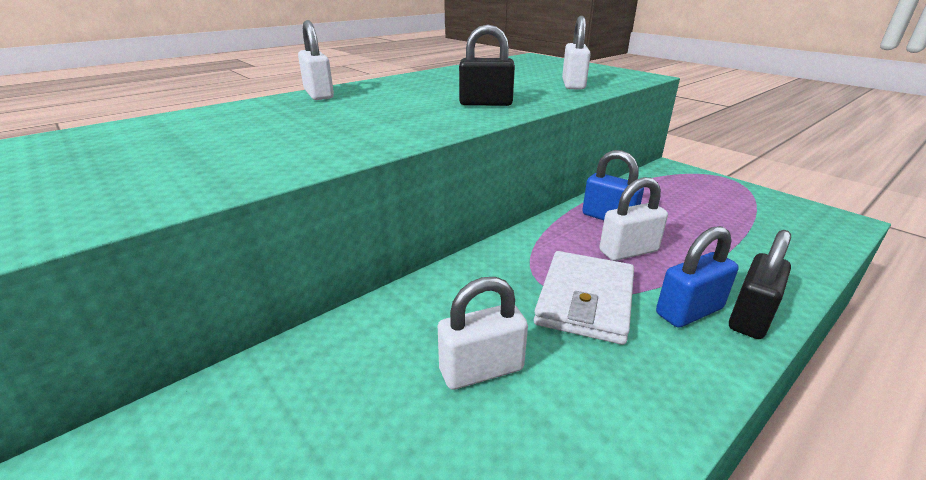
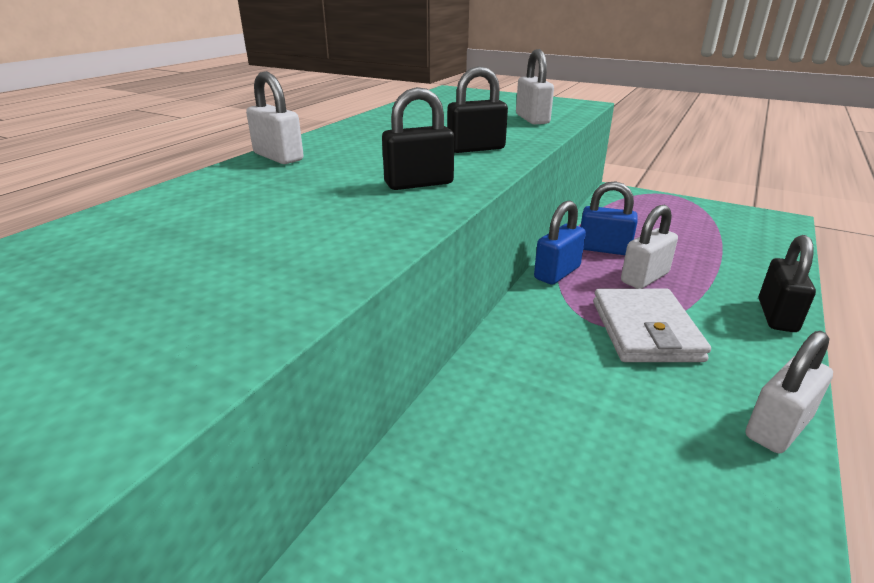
camera: 20 degrees left, 0 degrees up
white padlock [438,277,528,390] -> white padlock moved to [746,331,833,453]
blue padlock [656,226,738,328] -> blue padlock moved to [534,200,586,285]
none -> black padlock [382,87,454,190]

